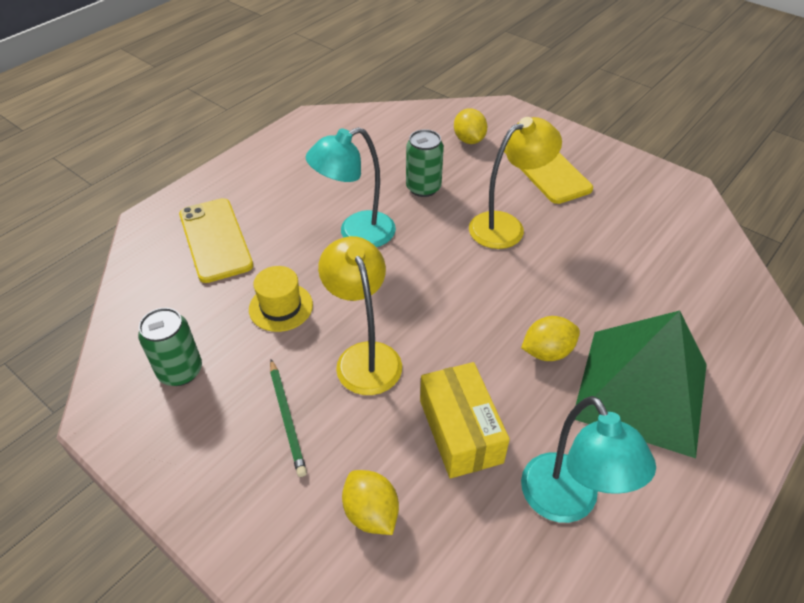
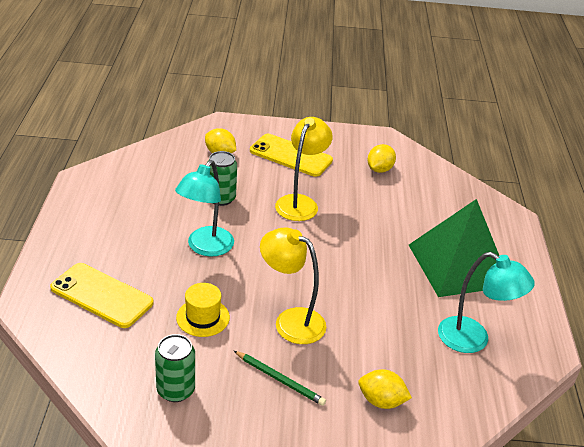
camera: 40 degrees left, 10 degrees down
yellow box [420,362,510,479] -> none
yellow lemon [521,316,580,361] -> yellow lemon moved to [367,144,396,173]

